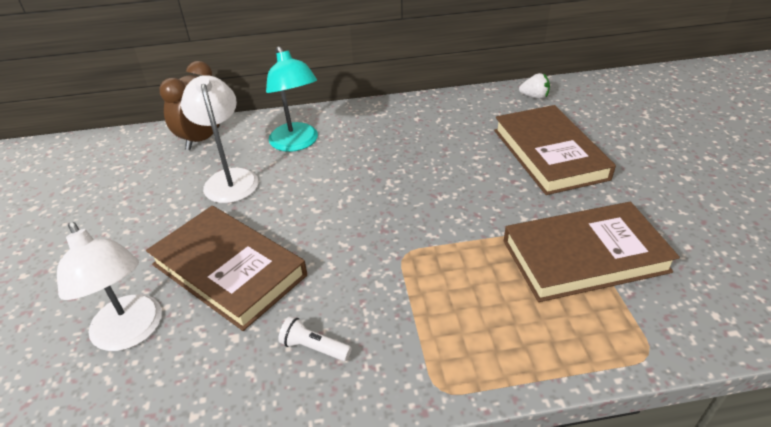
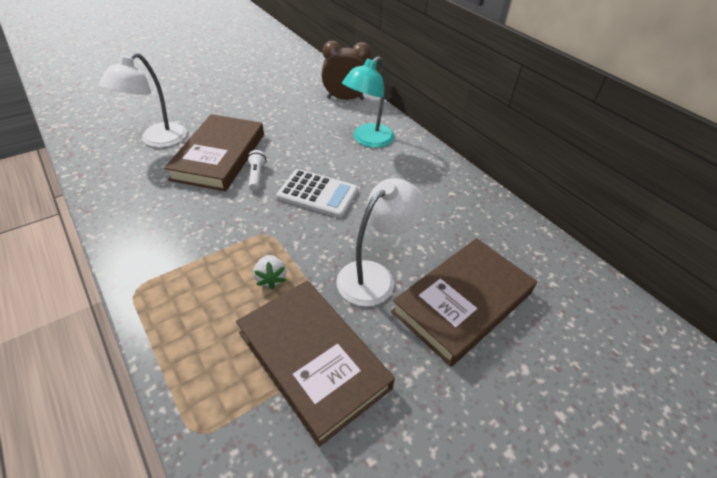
camera: 60 degrees right, 5 degrees up
white lamp [181,75,258,203] -> white lamp moved to [336,178,425,307]
white flashlight [278,316,351,361] -> white flashlight moved to [247,150,267,191]
white strawberry [519,73,550,99] -> white strawberry moved to [253,255,286,290]
none -> white calculator [277,169,358,218]

